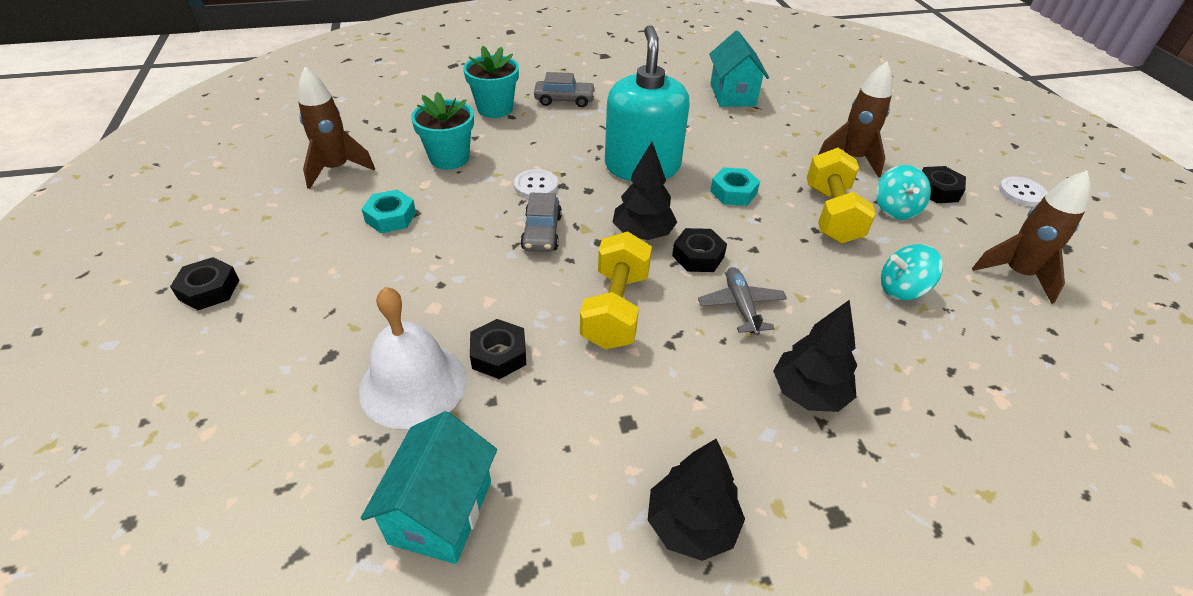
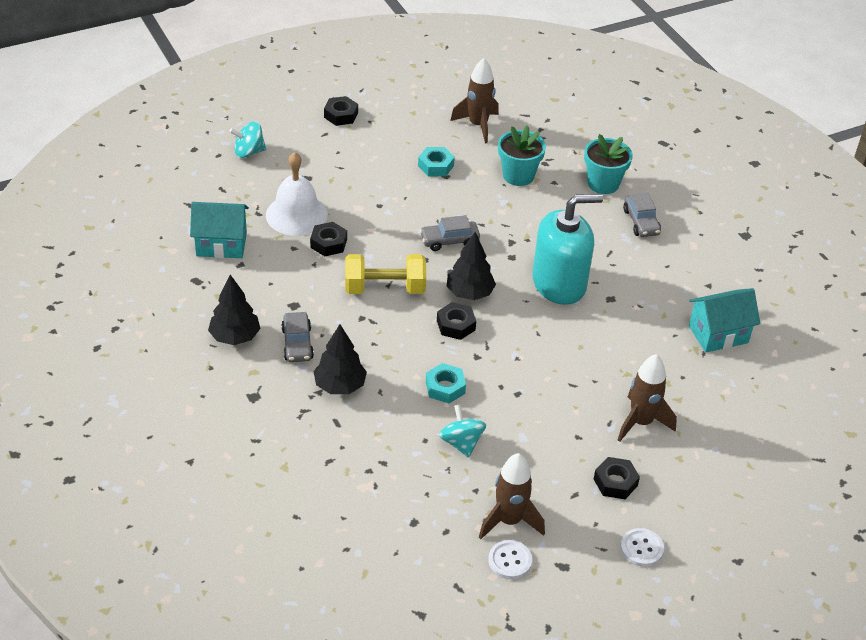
camera: 75 degrees right, 0 degrees up
white button [514,169,558,198] -> white button moved to [488,540,532,579]
grey plane [698,267,787,336] -> none
turquoise nut [710,167,760,206] -> turquoise nut moved to [426,363,466,403]
yellow dumbbell [807,148,876,243] -> none
turquoise spinning top [876,165,931,220] -> turquoise spinning top moved to [229,121,266,158]
none -> grey car [281,312,314,362]

